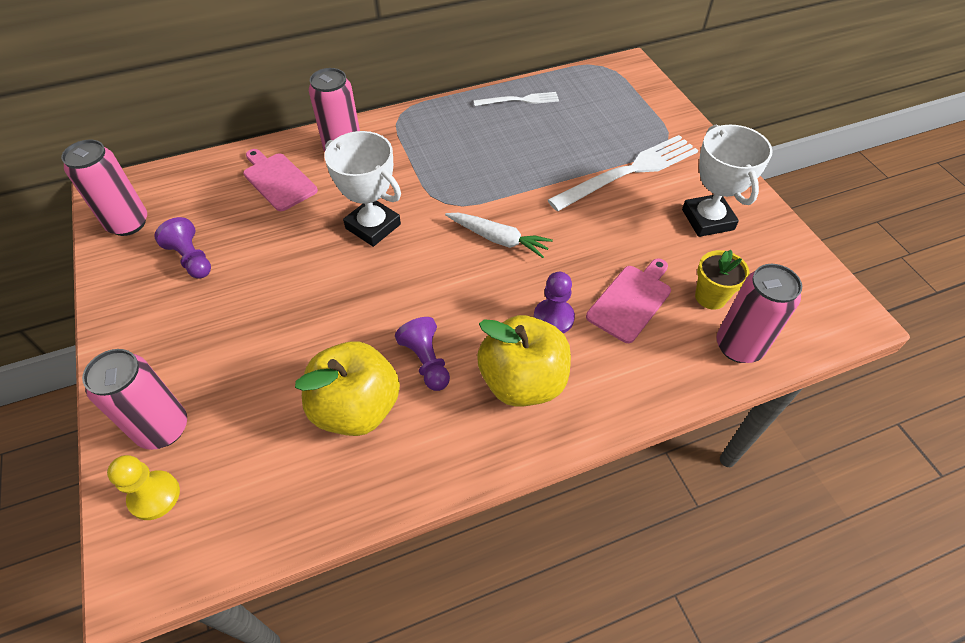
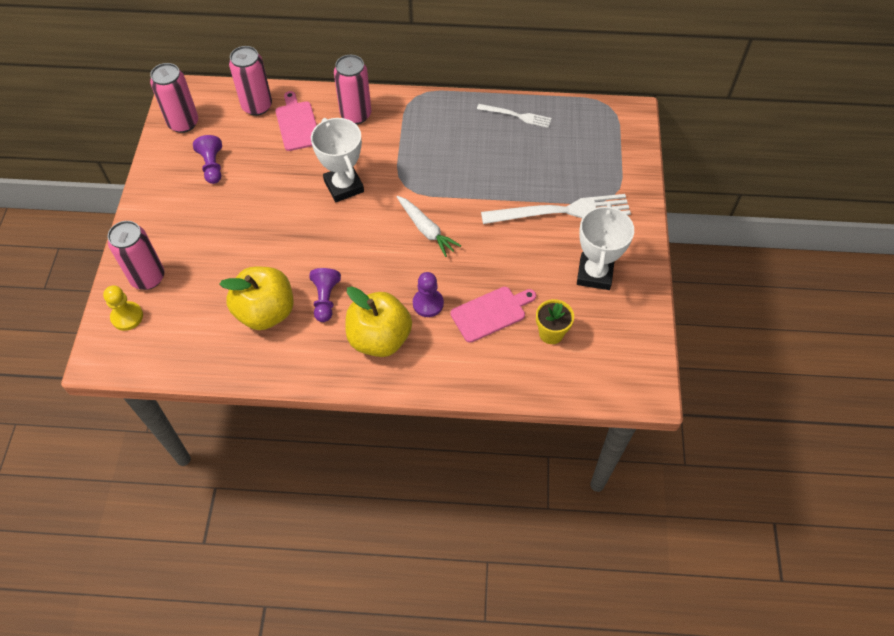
camera: 25 degrees right, 5 degrees up
pink can [717,264,802,363] -> pink can moved to [229,46,272,116]

